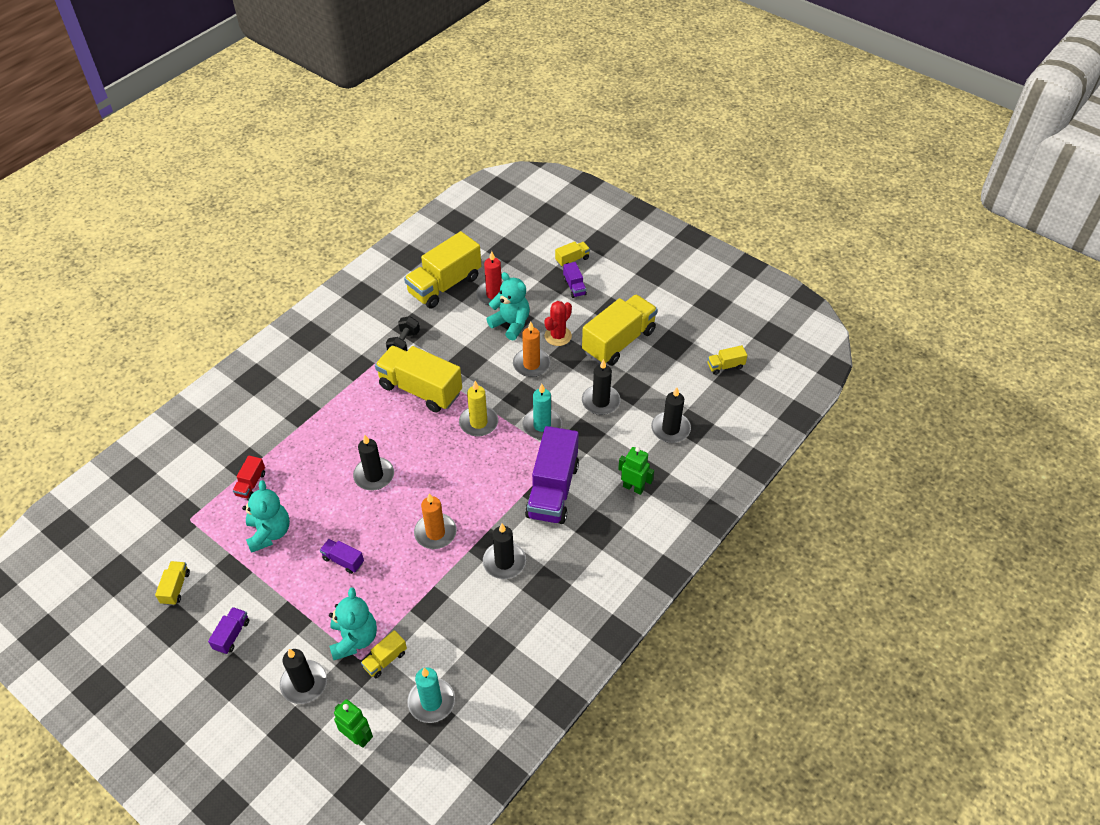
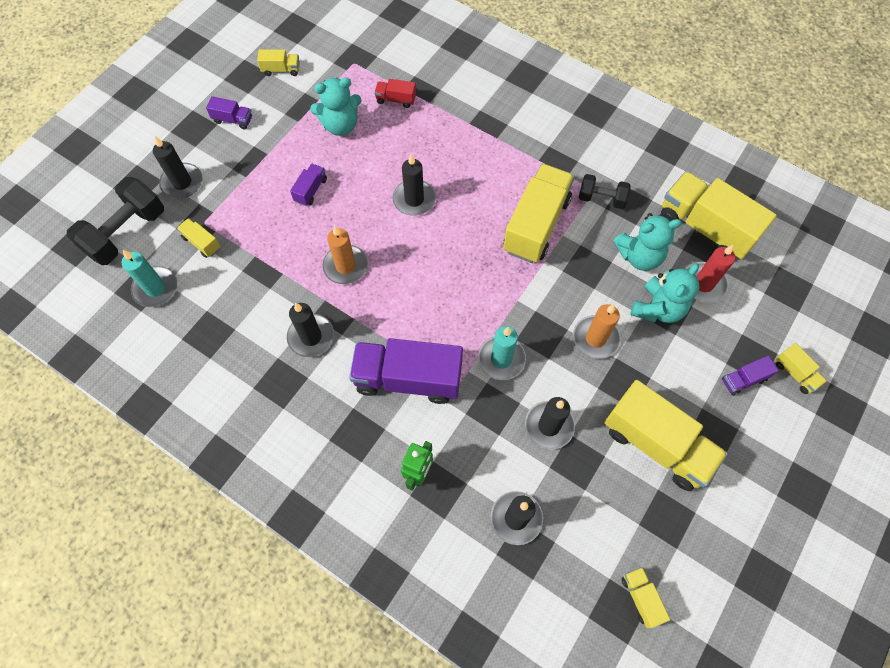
camera: 85 degrees right, 15 degrees up
turquoise teddy bear [329,587,377,660] -> turquoise teddy bear moved to [613,213,682,271]
green robot [334,699,373,748] -> black dumbbell [67,177,164,265]
yellow candle [459,381,498,436] -> none
red cactus [545,301,572,346] -> none

